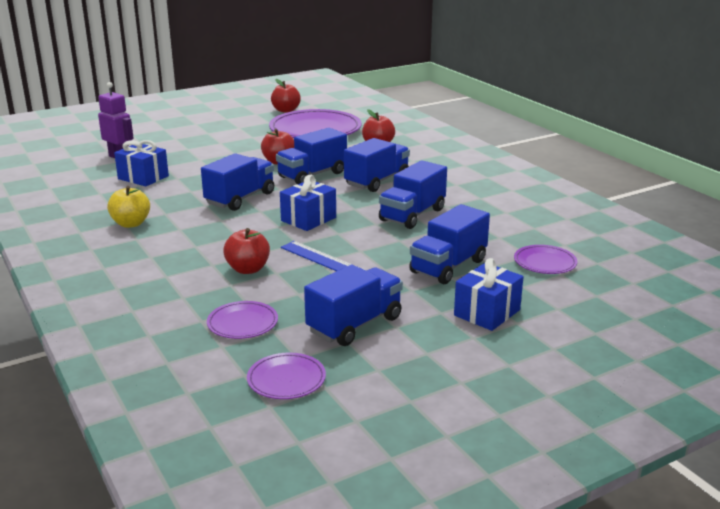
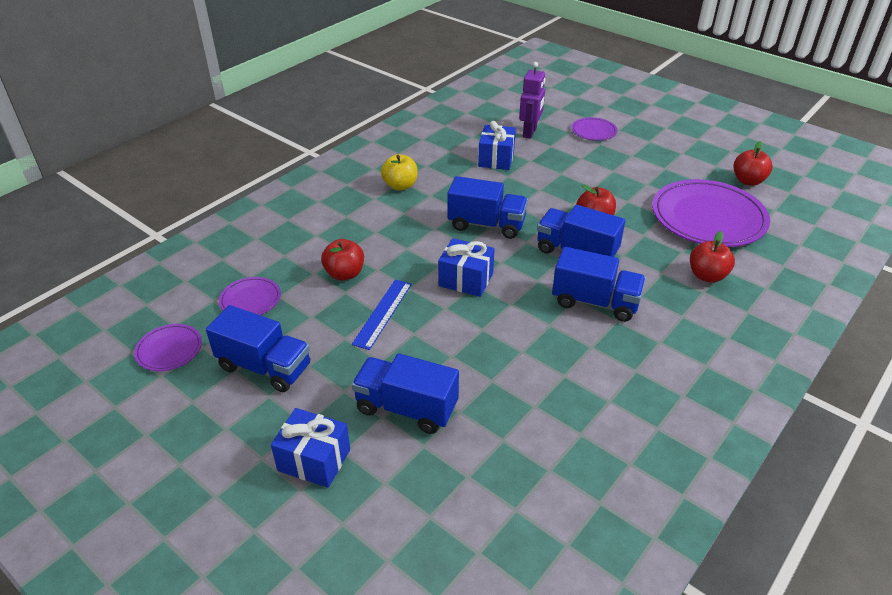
camera: 70 degrees right, 15 degrees up
blue truck [379,160,447,229] -> none
purple plate [514,245,577,274] -> purple plate moved to [572,117,617,141]

